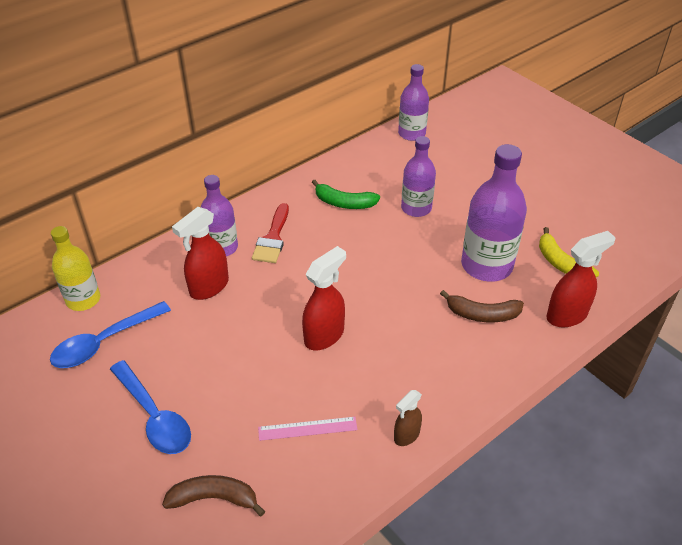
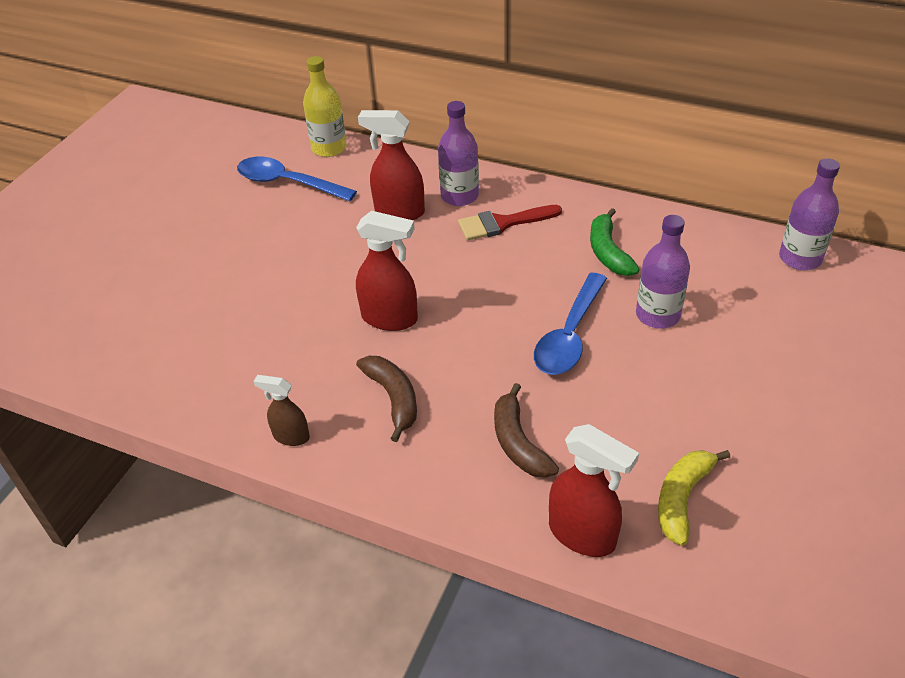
camera: 65 degrees right, 0 degrees up
blue spoon [110,360,191,454] -> blue spoon moved to [534,273,607,375]
brown banana [162,475,265,516] -> brown banana moved to [356,356,417,442]
pink ruler [258,417,357,441] -> none
purple bottle [461,144,527,282] -> none

